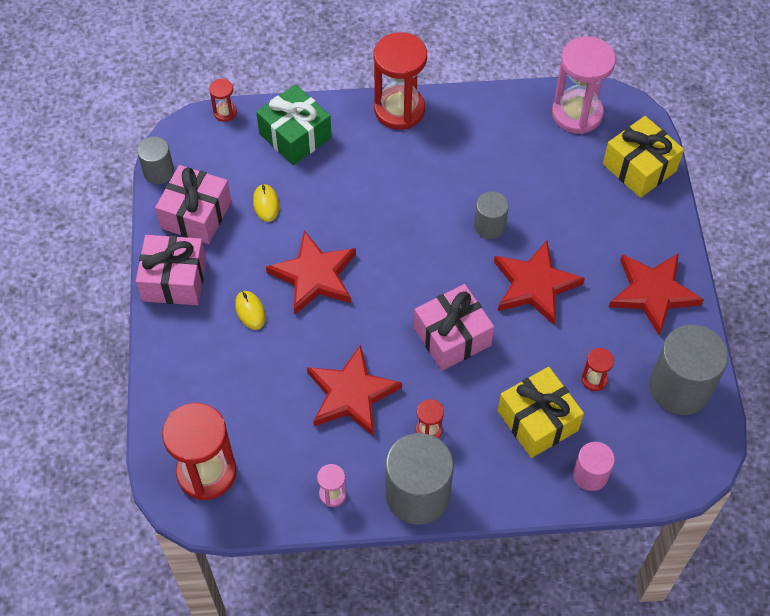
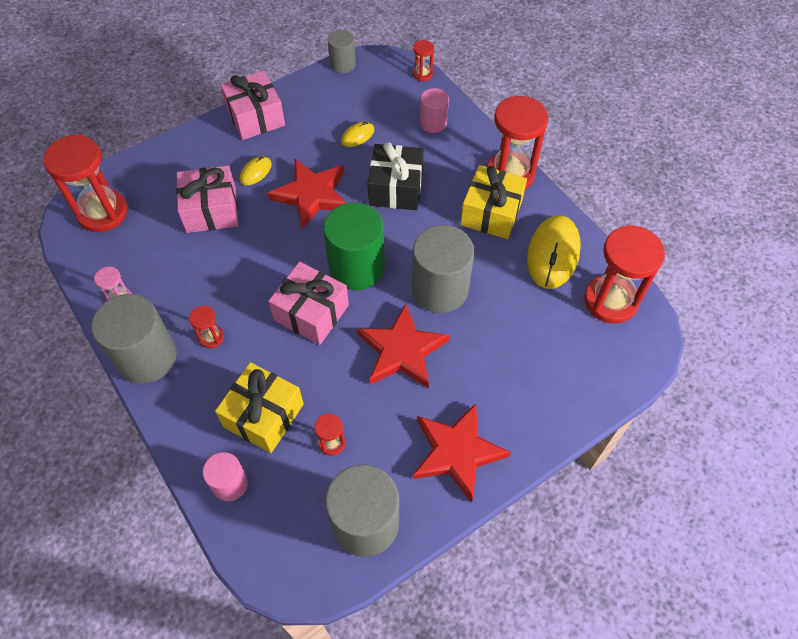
camera: 60 degrees right, 0 degrees up
pink gift [155,165,231,244] -> pink gift moved to [176,166,239,233]
green gift [256,84,332,165] -> pink cylinder [420,88,449,133]
red star [307,345,402,436] -> none
grey cylinder [474,191,509,239] -> grey cylinder [412,225,474,313], size x1.82
pink hourglass [552,36,616,134] -> red hourglass [584,225,665,324]
yellow gift [603,116,684,198] -> yellow gift moved to [460,165,527,239]
none -> green cylinder [323,202,385,290]
none -> black gift [368,142,424,210]
none -> yellow mouse [527,215,581,289]

